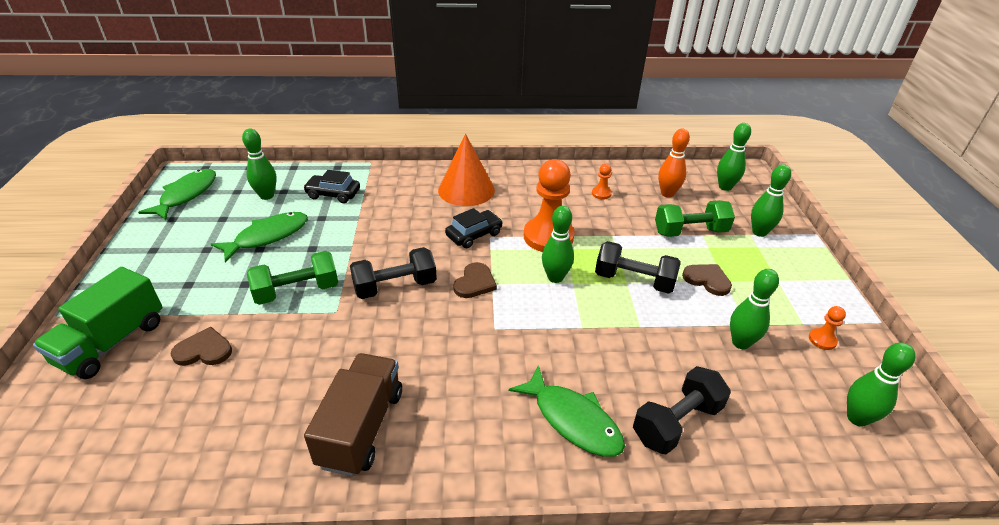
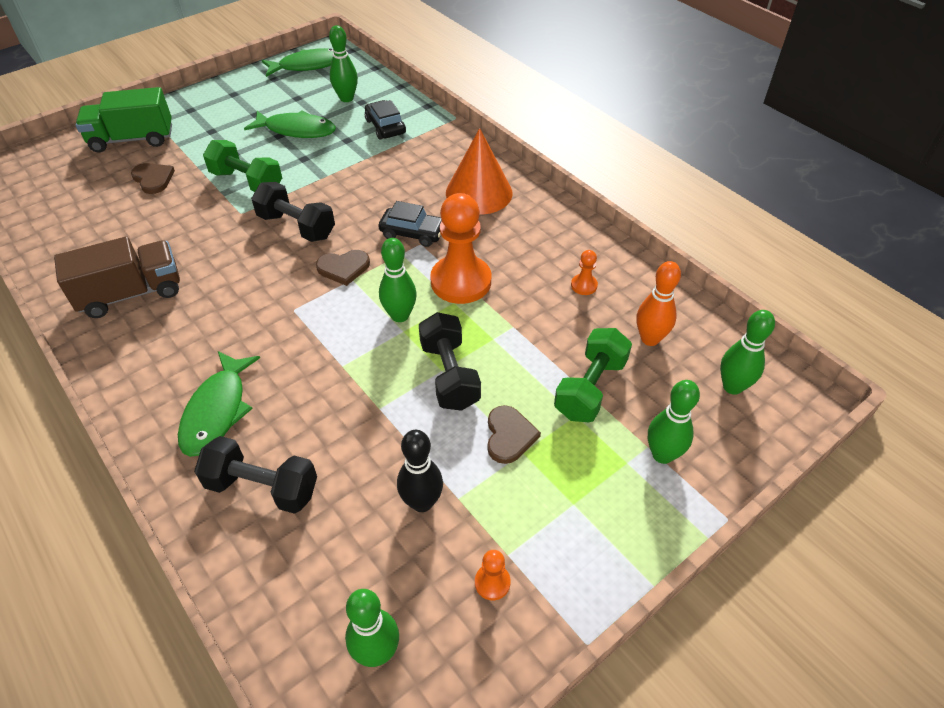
camera: 55 degrees right, 10 degrees up
green dumbbell [655,200,735,237] -> green dumbbell turned 75 degrees clockwise [554,328,632,422]
green bowling pin [730,269,779,349] -> black bowling pin [397,430,443,512]

